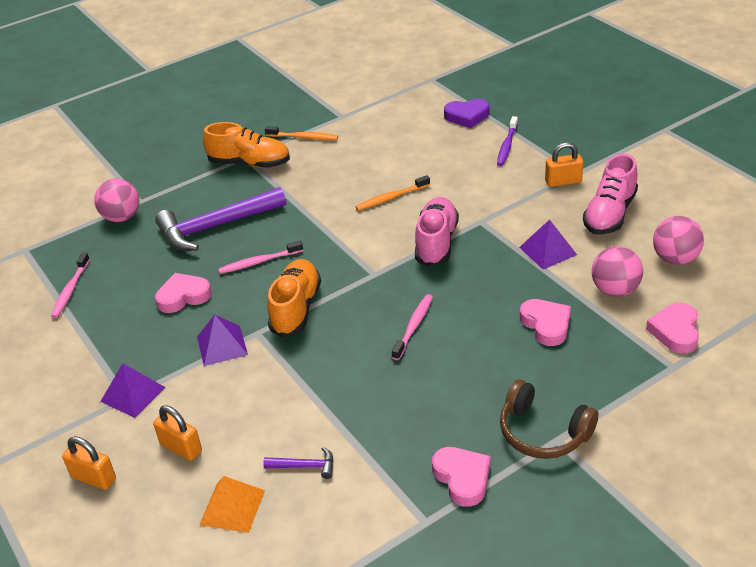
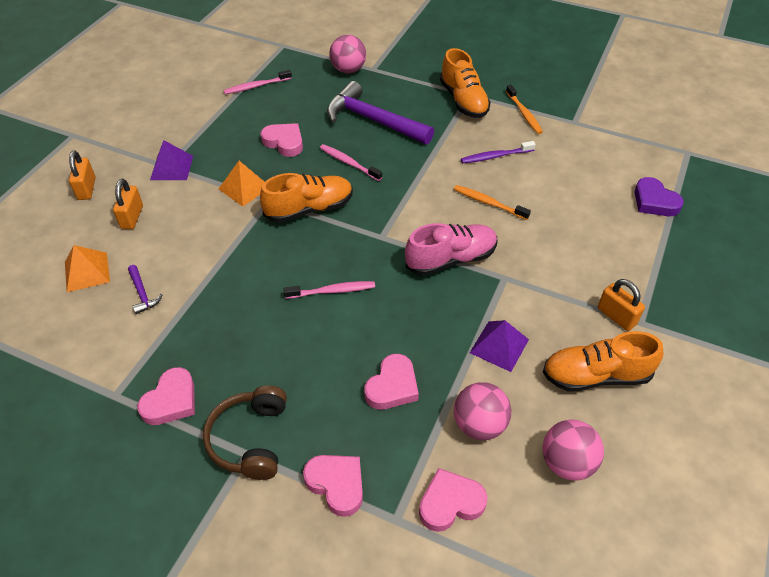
camera: 55 degrees right, 10 degrees up
purple pyramid [197,315,248,366] -> orange pyramid [219,161,264,206]
purple toothbrush [497,116,518,166] -> purple toothbrush moved to [461,141,536,163]
pink shoe [583,154,638,234] -> orange shoe [543,331,663,392]
none -> pink heart [303,455,363,517]

